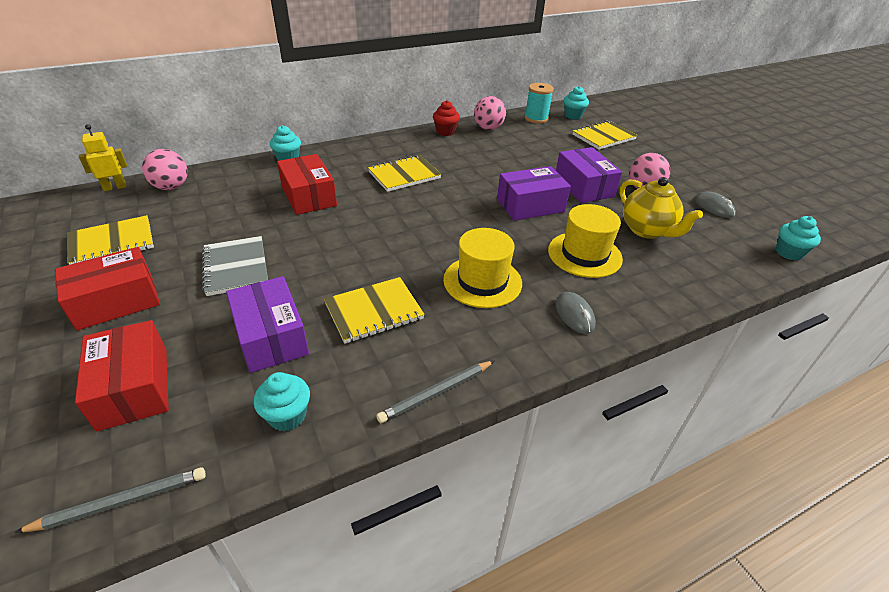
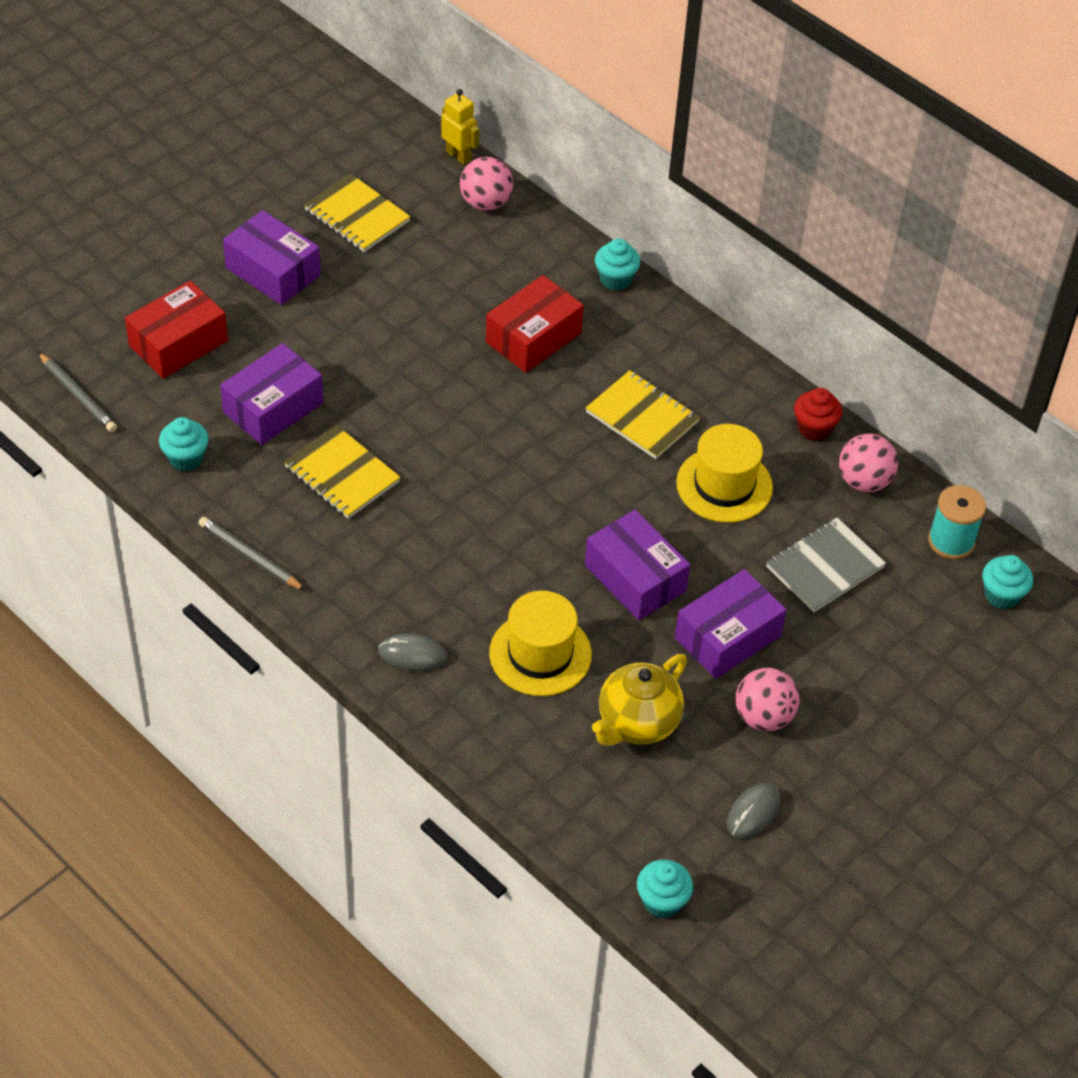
camera: 70 degrees right, 10 degrees up
red box [55,247,160,330] -> purple box [223,210,321,305]
grey notebook [202,236,268,296] -> grey notebook moved to [766,517,886,612]
yellow hat [443,228,522,308] -> yellow hat moved to [676,424,773,523]
grey mouse [556,292,596,334] -> grey mouse turned 45 degrees clockwise [378,634,447,671]
yellow notebook [573,120,638,150] -> none

